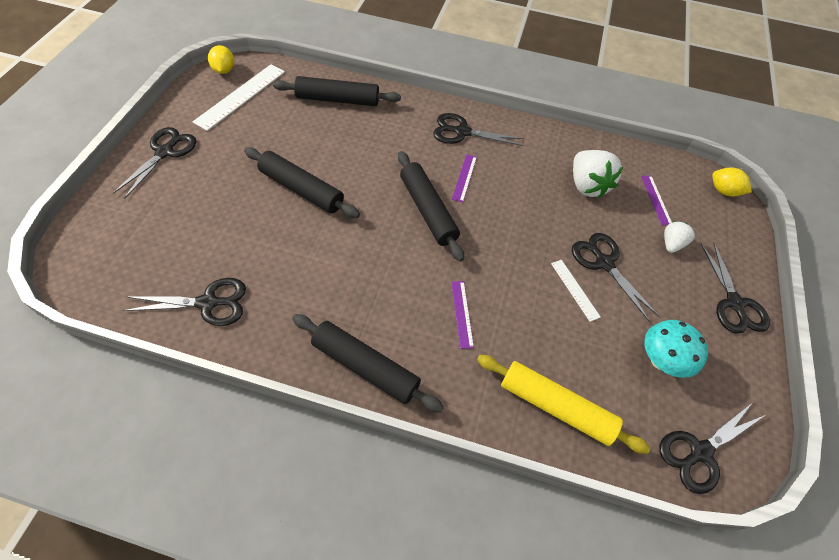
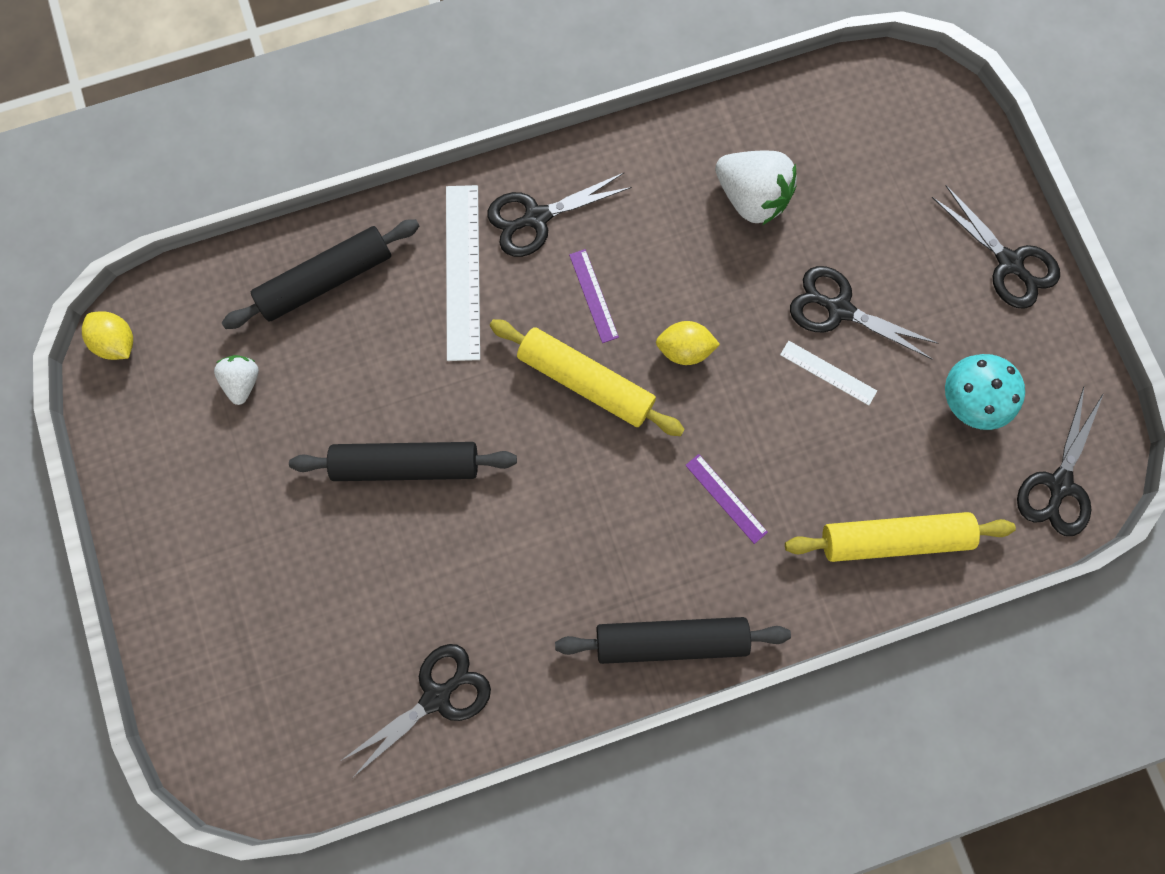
camera: 30 degrees left, 20 degrees up
black scissors [113,127,196,199] -> none
white ruler [193,64,285,131] -> white ruler moved to [446,185,480,361]
black rolling pin [398,151,464,262] -> yellow rolling pin [490,319,685,436]
purple ruler [641,176,672,225] -> none
white strawberry [664,221,695,253] -> white strawberry moved to [214,355,259,405]
yellow lemon [712,167,752,197] -> yellow lemon moved to [656,321,720,365]

